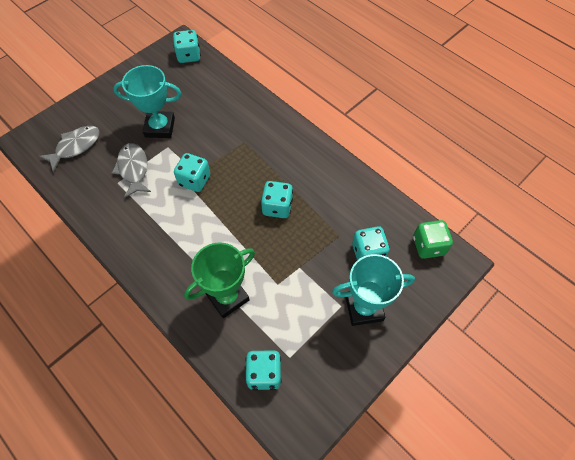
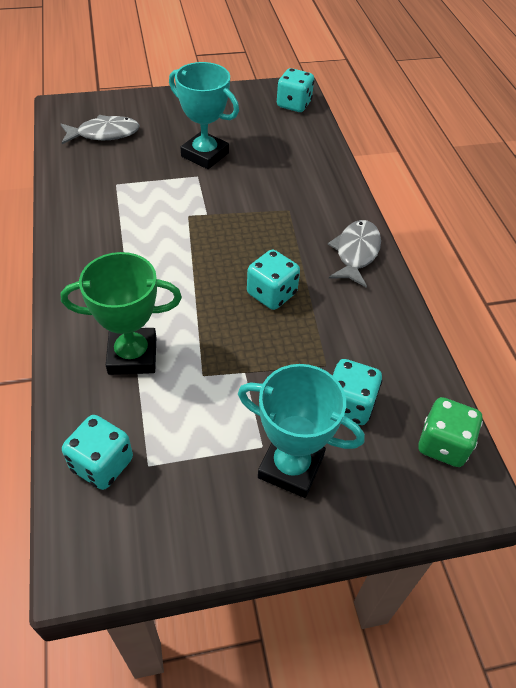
camera: 30 degrees right, 10 degrees down
grey fish [112,143,151,198] -> grey fish moved to [328,220,381,288]
turquoise dice [174,153,210,192] -> none

